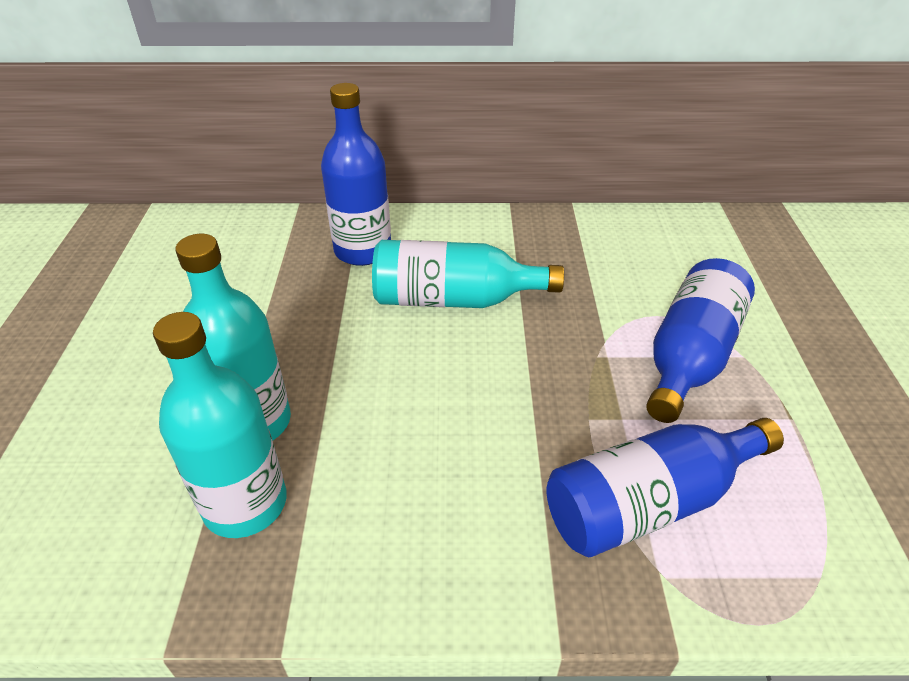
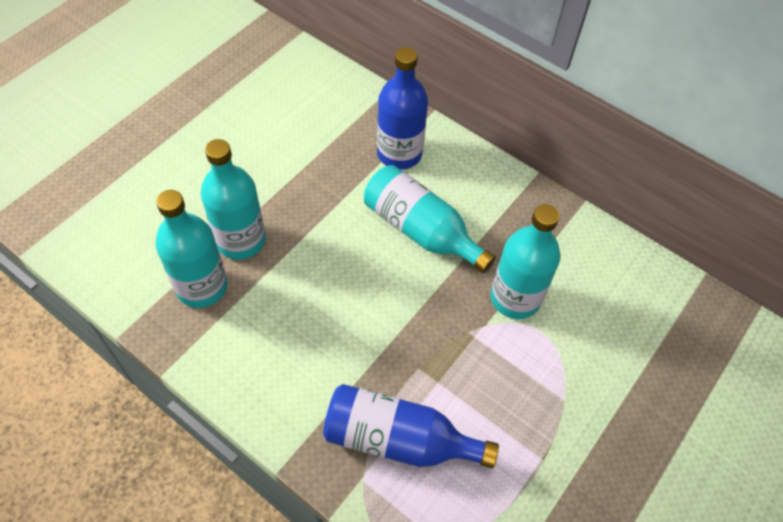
camera: 35 degrees right, 15 degrees up
blue bottle [646,258,755,423] -> none
none -> turquoise bottle [490,204,560,319]

